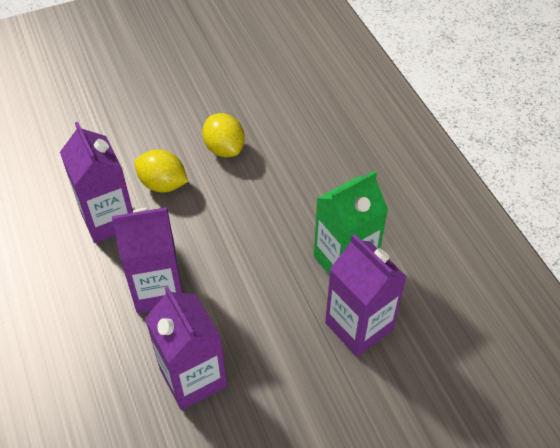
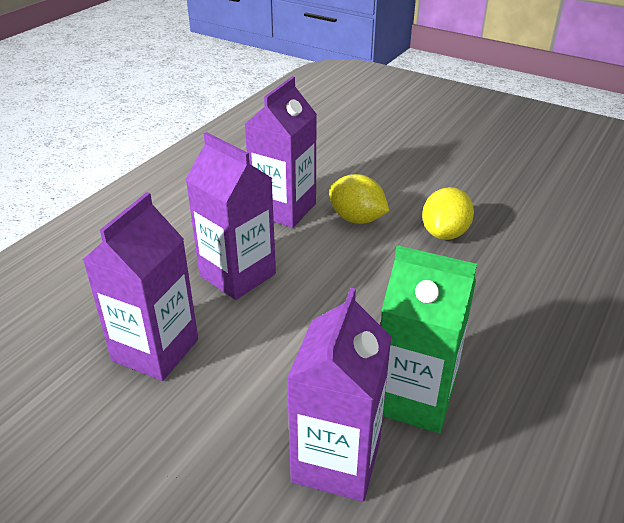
camera: 55 degrees right, 15 degrees down
yellow lemon [134,150,188,193] -> yellow lemon turned 45 degrees counterclockwise [329,174,389,224]

